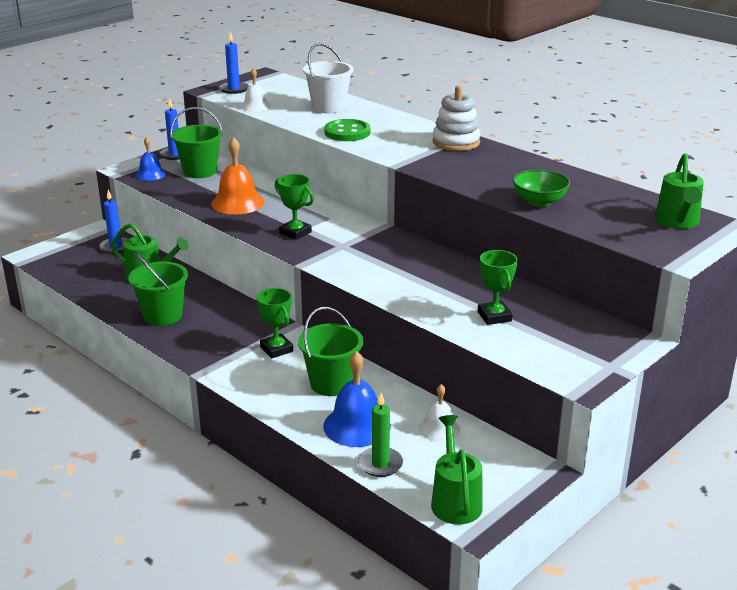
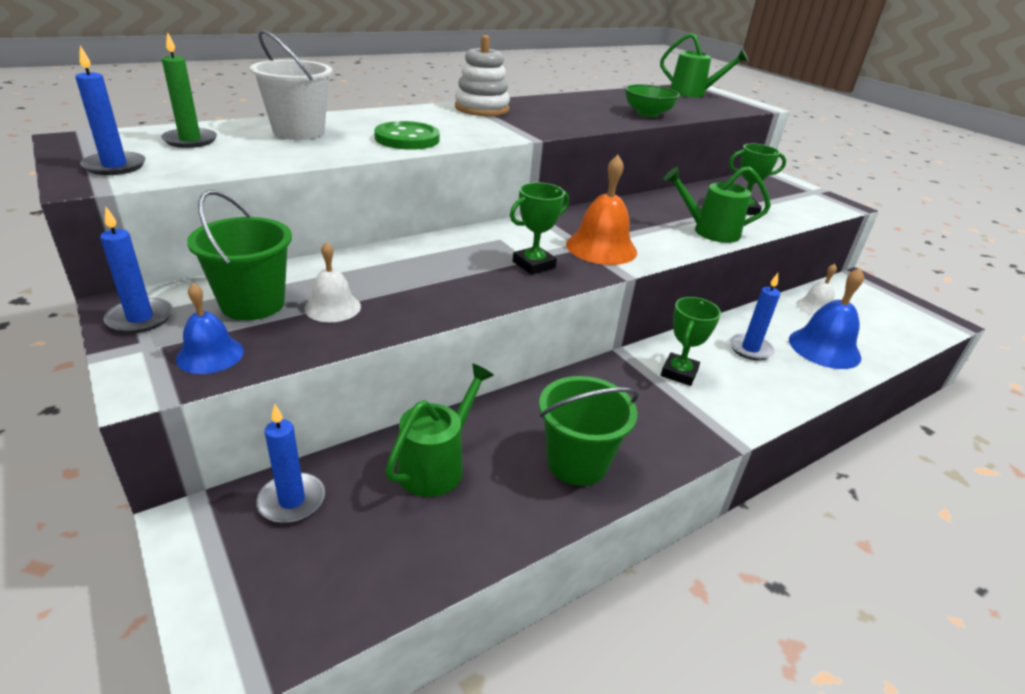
camera: 80 degrees left, 5 degrees up
orange bell [211,137,264,215] -> orange bell moved to [566,155,637,265]
white bell [241,68,271,112] -> white bell moved to [304,242,361,322]
green trophy [257,288,293,359] -> green trophy turned 45 degrees counterclockwise [661,297,721,386]
green bucket [298,307,363,396] -> blue candle [729,273,780,360]
green candle [358,393,403,477] -> green candle moved to [161,32,217,148]
green watering can [431,415,483,524] -> green watering can moved to [664,167,771,243]

